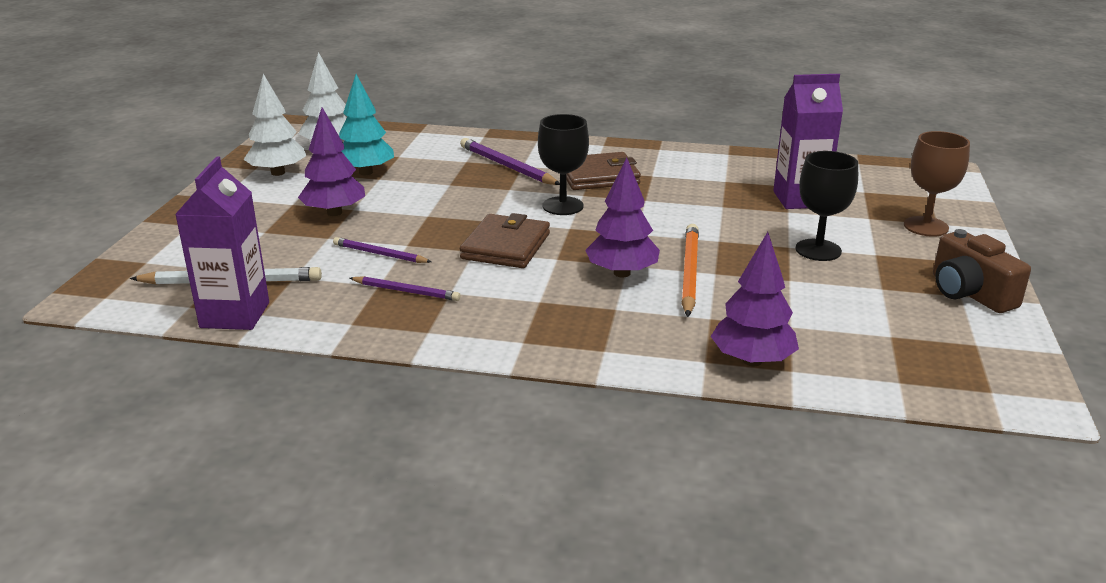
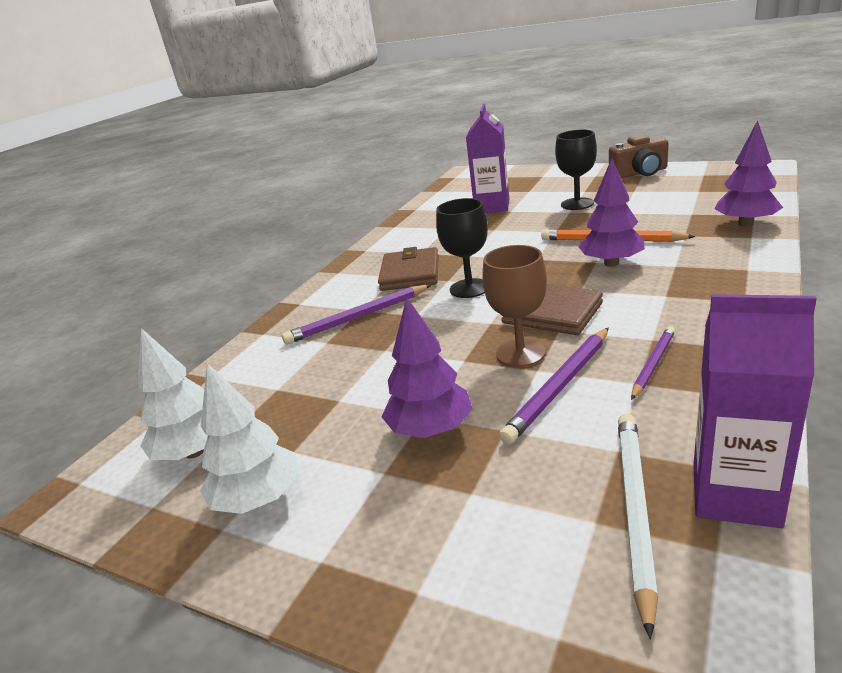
camera: 70 degrees left, 0 degrees up
purple pencil [333,237,432,263] -> purple pencil [499,327,609,444], size x1.57
turquoise tree [339,74,394,175] -> none
brown goblet [904,131,970,237] -> brown goblet moved to [482,245,547,367]

